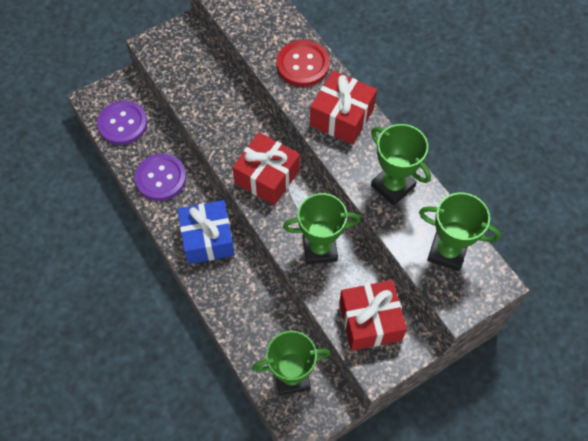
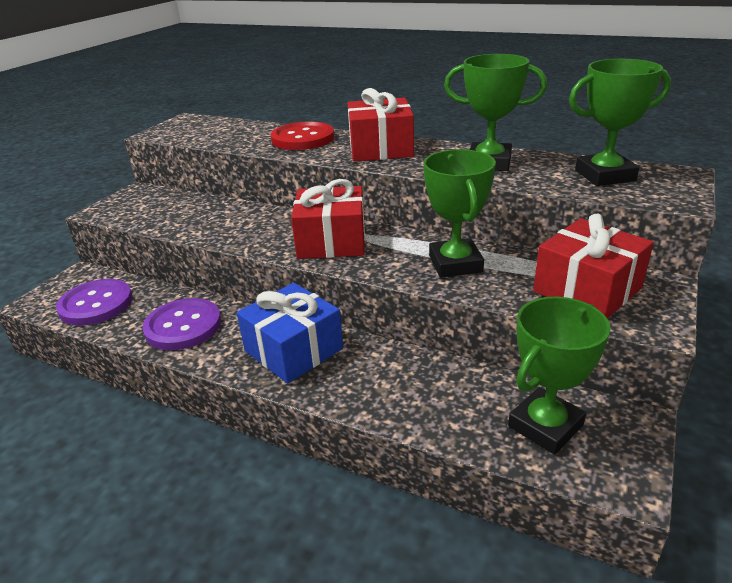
camera: 30 degrees left, 30 degrees down
green trophy [283,193,361,265] -> green trophy turned 60 degrees counterclockwise [423,149,496,277]

